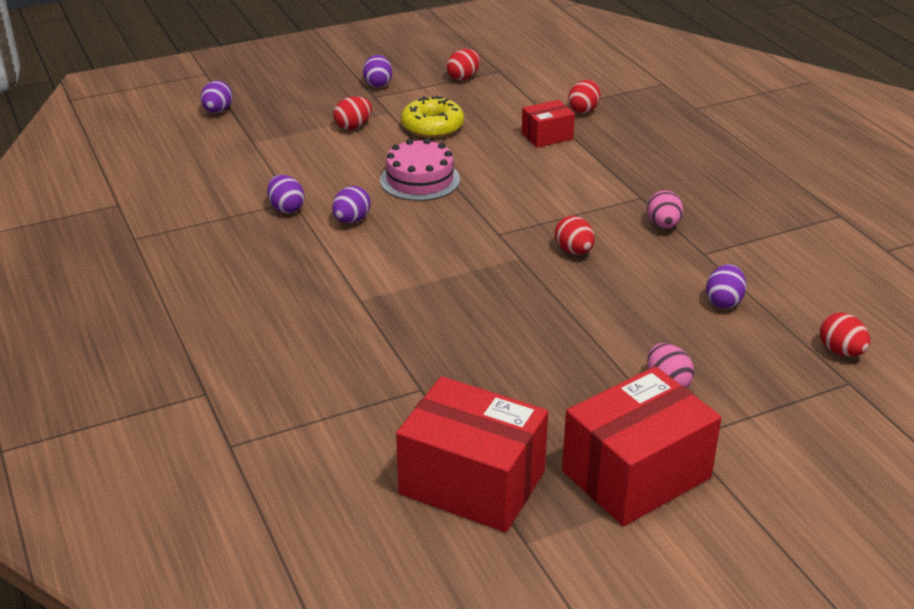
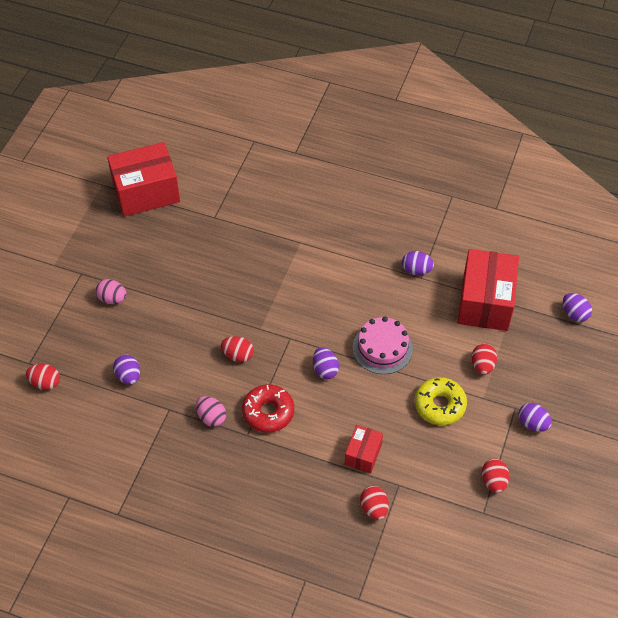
camera: 135 degrees right, 20 degrees up
purple egg [332,186,371,223] -> purple egg moved to [313,347,339,379]
red box [562,366,722,526] -> red box moved to [458,249,519,331]
none -> red donut [242,384,294,433]

